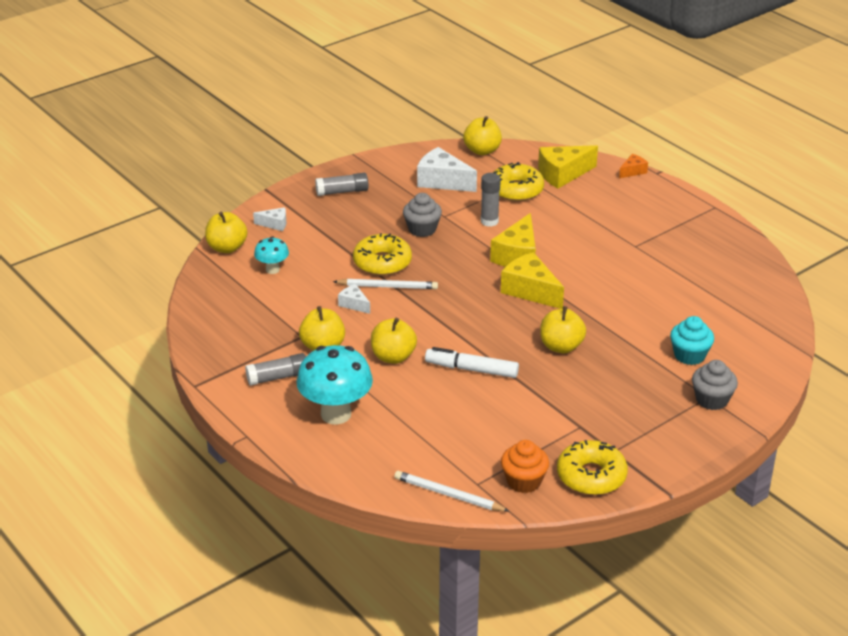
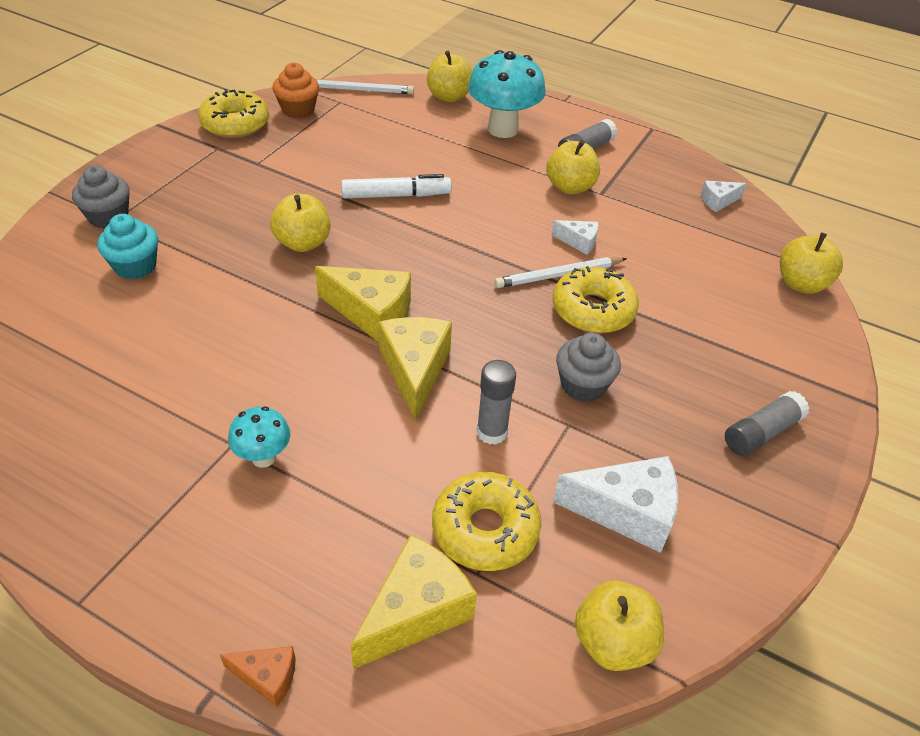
camera: 155 degrees right, 10 degrees up
white cheese [253,207,286,231] -> white cheese moved to [701,181,747,212]
turquoise mushroom [254,236,289,274] -> turquoise mushroom moved to [228,406,291,468]
yellow apple [371,318,417,364] -> yellow apple moved to [427,51,472,102]
orange cheese [619,154,648,178] -> orange cheese turned 105 degrees counterclockwise [220,646,296,707]

